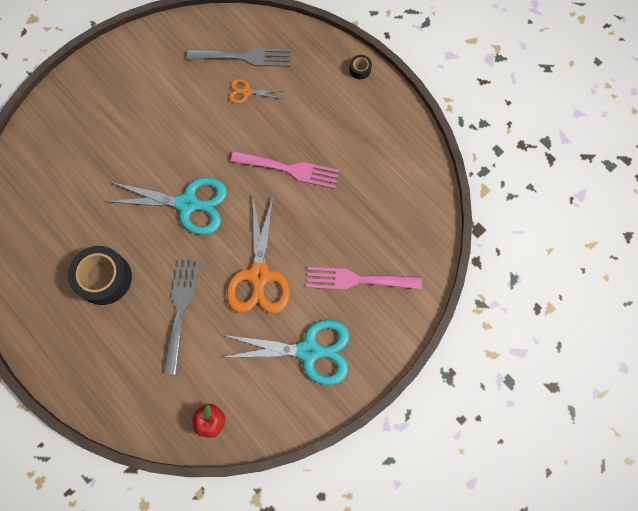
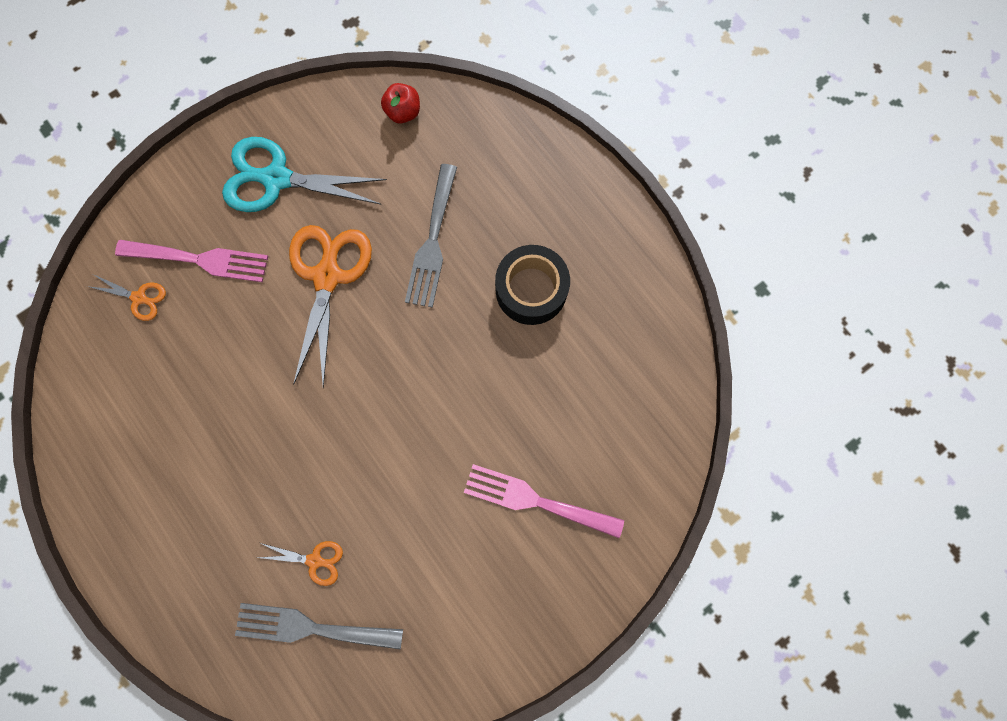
camera: 175 degrees left, 5 degrees up
turquoise scissors [105,178,227,235] -> none
pink fork [231,151,340,189] -> pink fork moved to [464,464,624,538]
black tape [349,55,372,79] -> none
none -> orange scissors [87,274,166,321]

